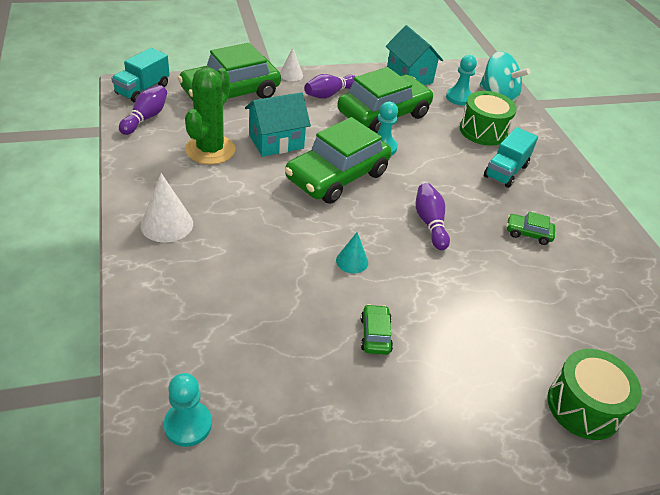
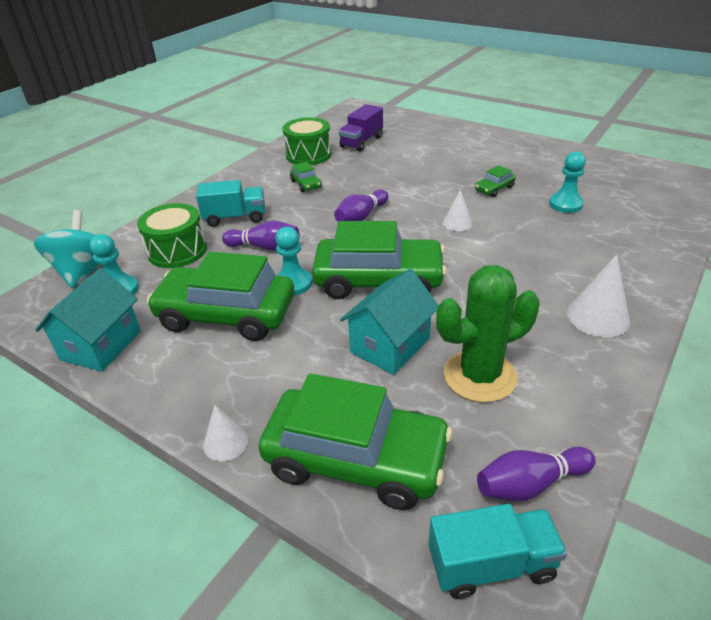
camera: 125 degrees left, 5 degrees down
turquoise pawn [164,373,212,447] -> turquoise pawn moved to [549,151,586,213]
turquoise house [245,92,311,157] -> turquoise house turned 75 degrees counterclockwise [340,269,439,375]
purple bowling pin [304,74,356,99] -> purple bowling pin moved to [222,220,299,251]
turquoise cone [336,232,368,274] -> white cone [443,190,473,231]
green drum [547,349,641,440] -> green drum moved to [282,117,332,165]
none -> purple truck [339,104,383,152]

